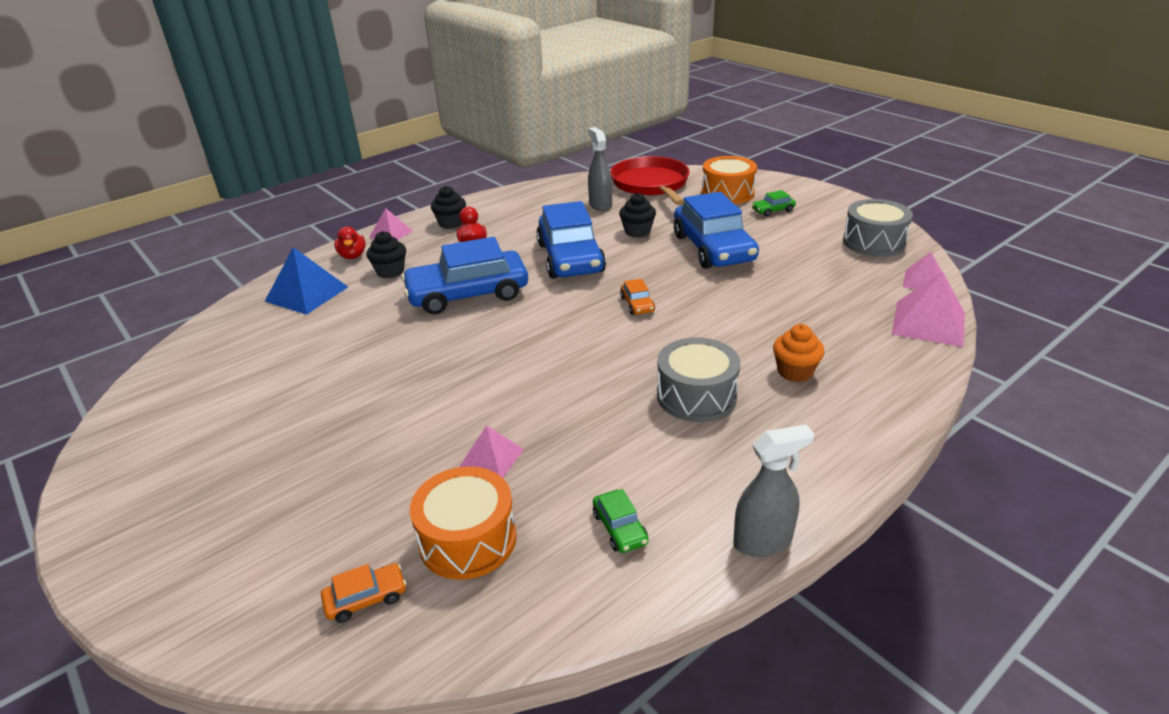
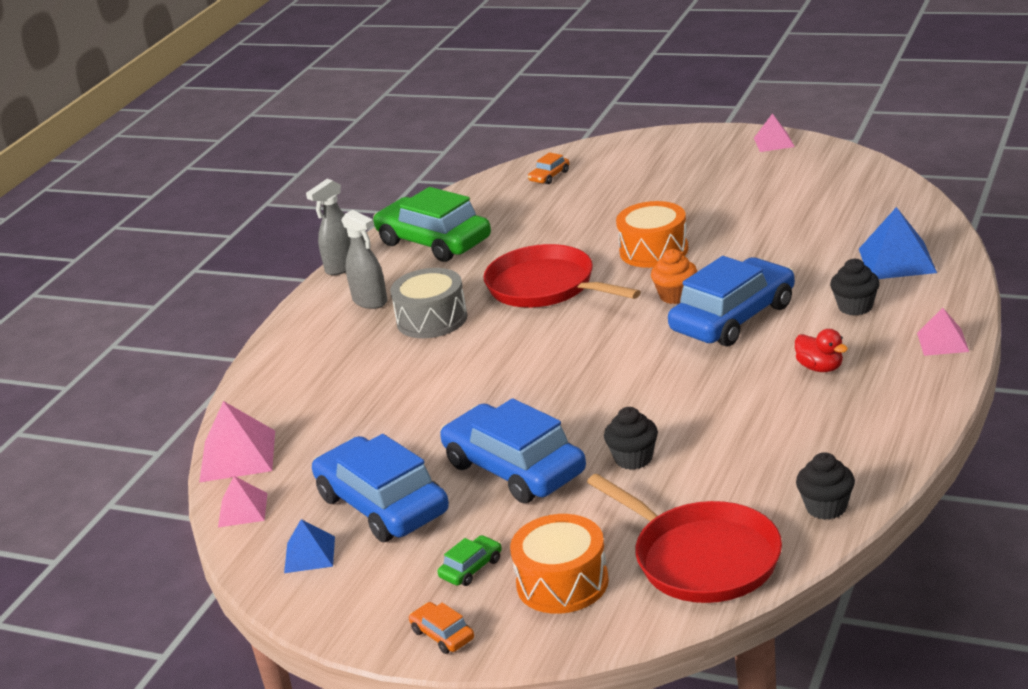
camera: 155 degrees right, 5 degrees down
red duck [334,227,366,259] -> none
orange drum [410,467,517,580] -> orange drum moved to [616,201,688,268]
black cupcake [431,186,466,229] -> black cupcake moved to [796,452,855,520]
pink pyramid [459,425,524,478] -> pink pyramid moved to [754,113,795,152]
blue car [536,201,606,278] -> blue car moved to [312,434,449,542]
grey spray bottle [588,127,612,211] -> grey spray bottle moved to [342,210,387,309]
green car [593,489,649,553] -> green car [373,187,491,262], size x2.44
orange car [620,279,655,315] -> orange car moved to [409,602,474,654]
orange cupcake [773,324,825,382] -> orange cupcake moved to [651,249,697,304]
grey drum [843,199,913,257] -> blue pyramid [284,519,335,573]
none -> red pan [483,244,641,308]

